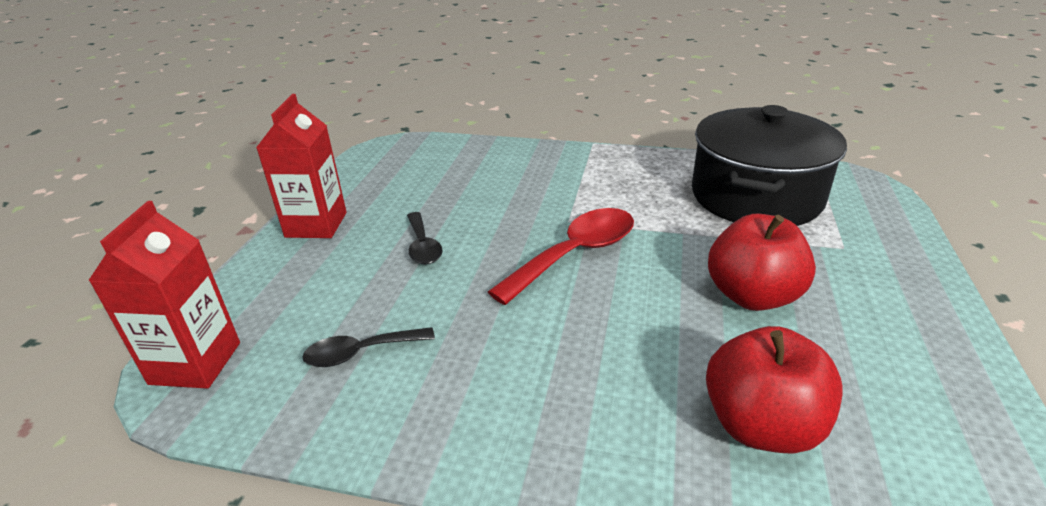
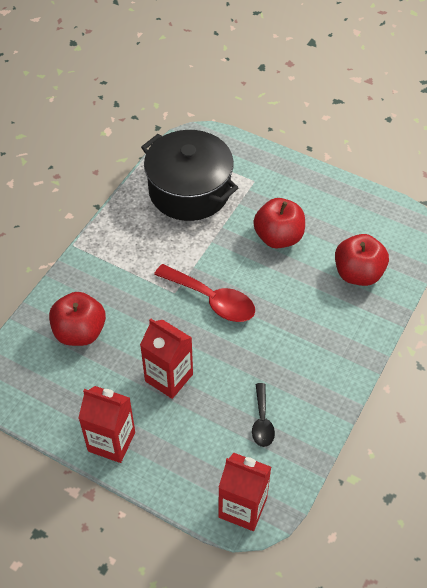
camera: 75 degrees left, 20 degrees up
black spoon [407,212,443,265] -> red carton [140,319,193,399]
red spoon [488,208,634,305] -> red spoon turned 150 degrees clockwise [154,264,255,322]
none -> red apple [49,292,106,346]

